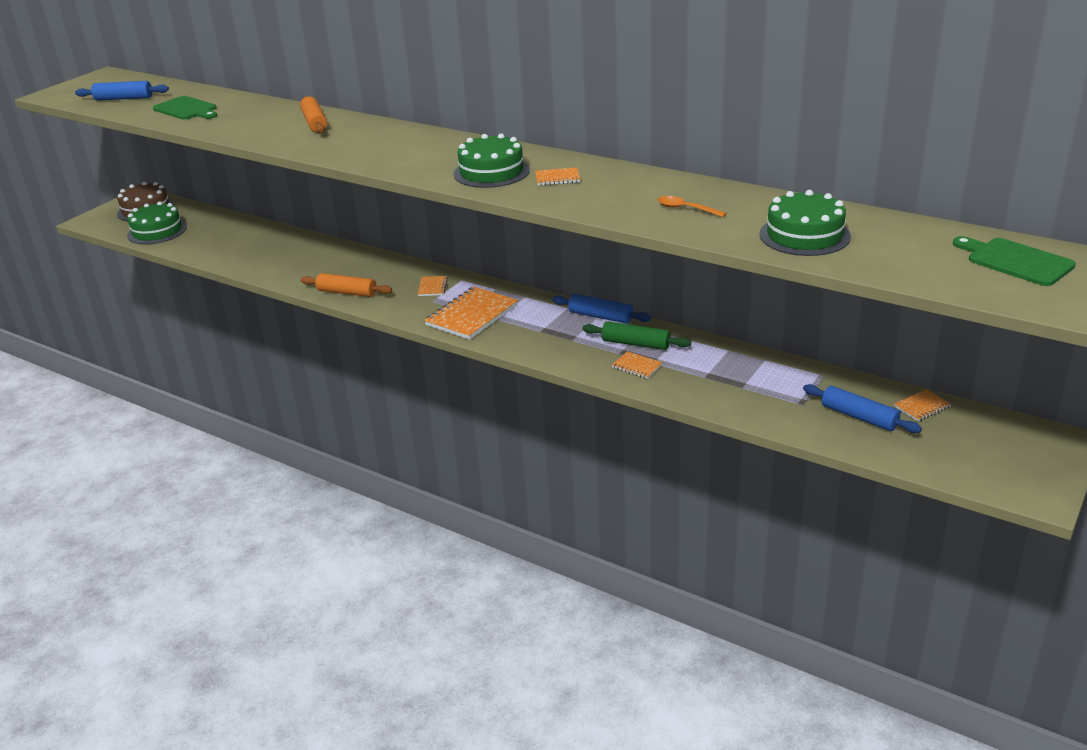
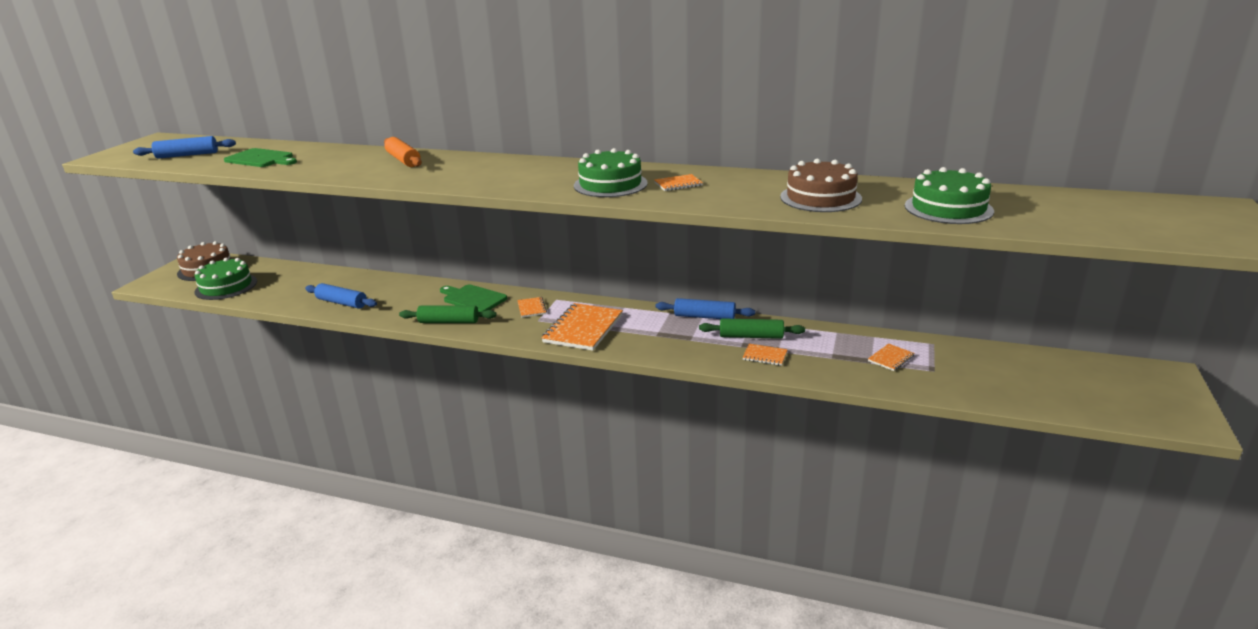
camera: 15 degrees left, 5 degrees down
orange rolling pin [301,273,392,297] -> green rolling pin [399,305,497,323]
orange spoon [657,196,727,217] -> brown cake [780,159,862,212]
blue rolling pin [803,384,922,433] -> blue rolling pin moved to [305,283,377,309]
orange notebook [894,389,951,421] -> orange notebook moved to [868,344,915,371]
green cutting board [953,236,1076,286] -> green cutting board moved to [440,285,507,312]

